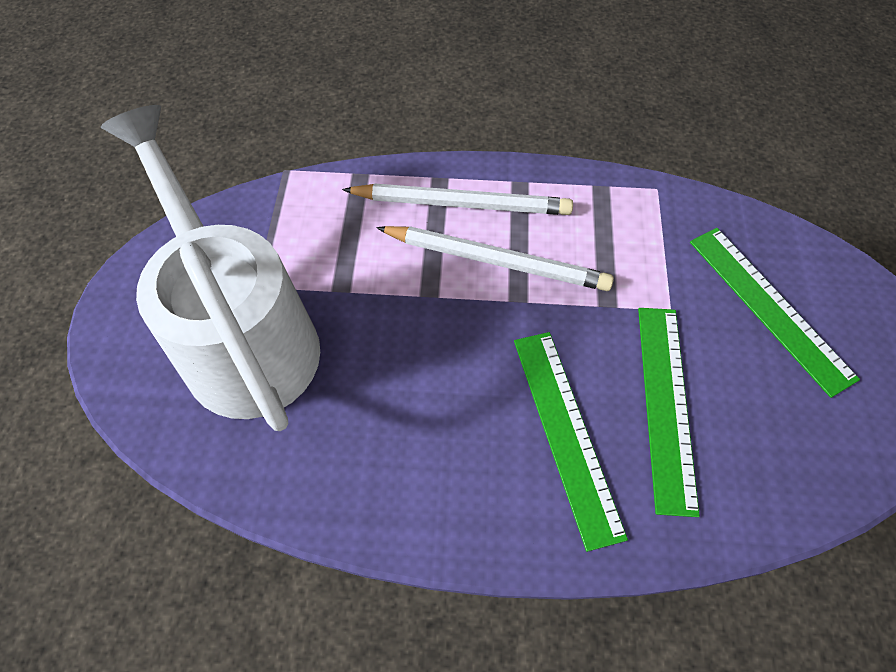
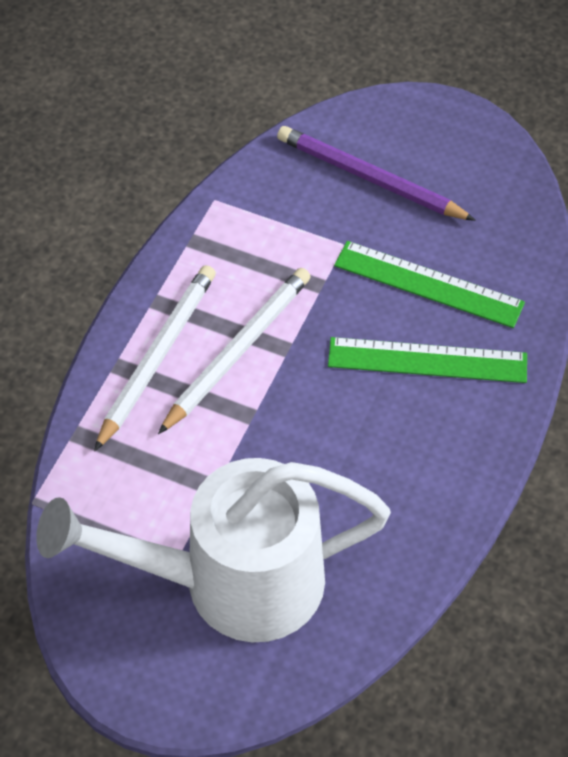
camera: 70 degrees left, 5 degrees down
green ruler [690,228,860,398] -> purple pencil [277,126,476,221]

